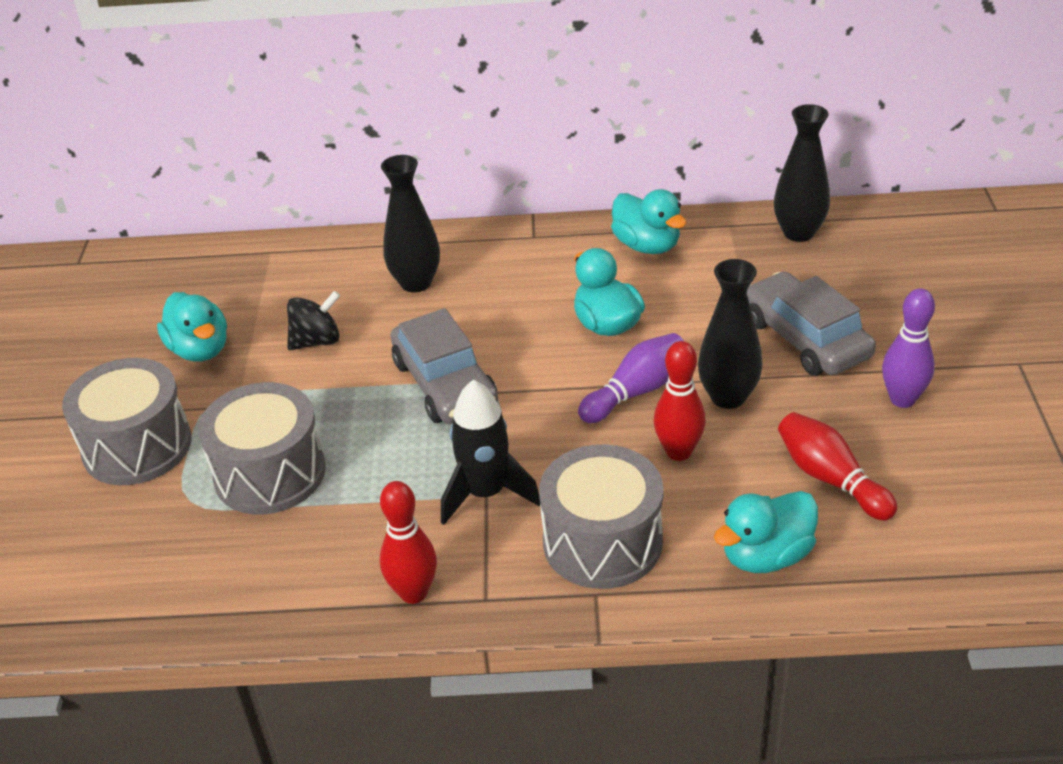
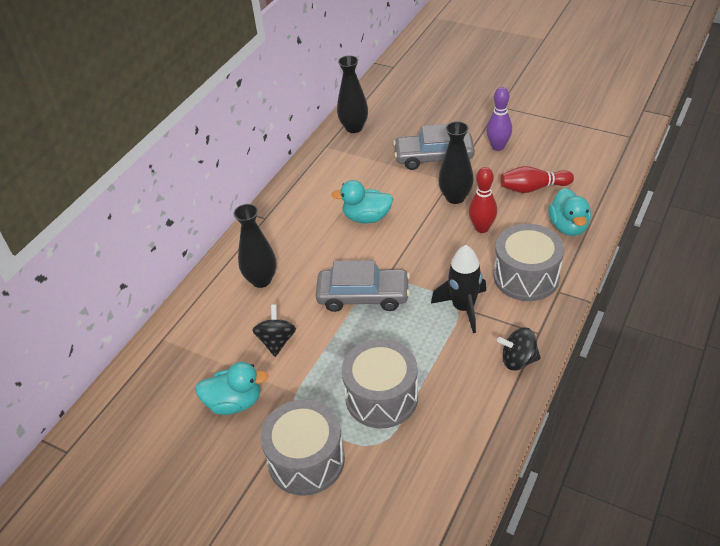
camera: 60 degrees left, 5 degrees up
red bowling pin [380,481,437,604] -> black spinning top [497,327,541,370]
purple bowling pin [578,333,684,423] -> none
turquoise duck [611,189,687,254] -> none

